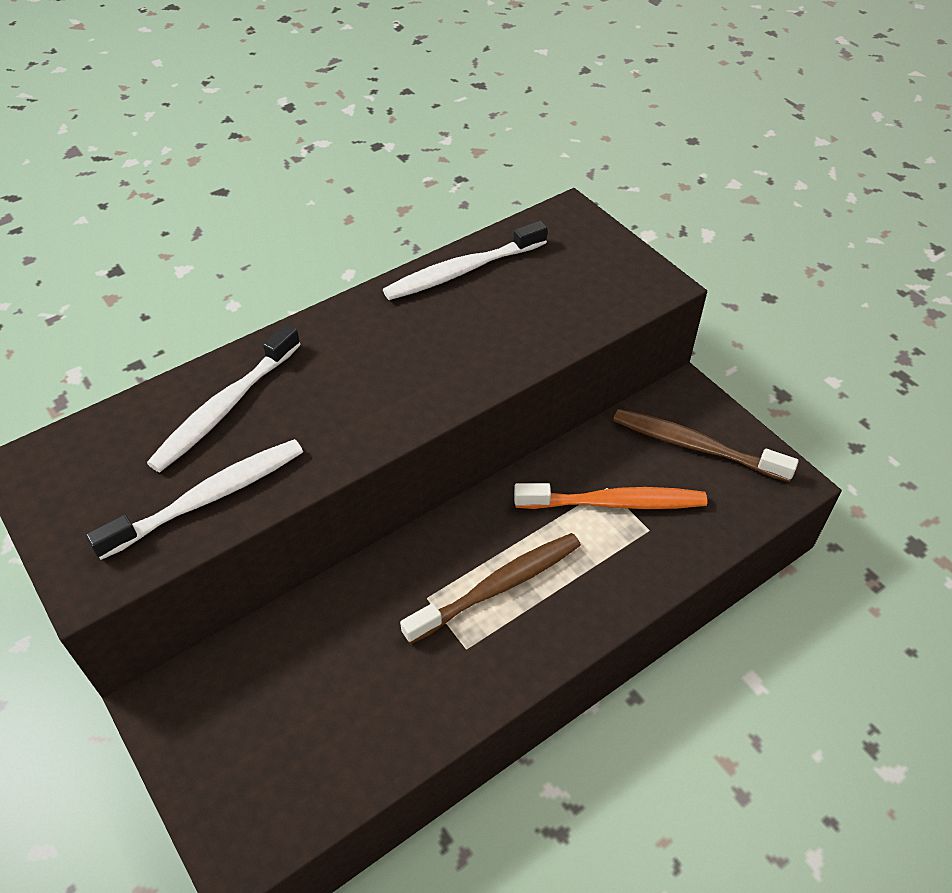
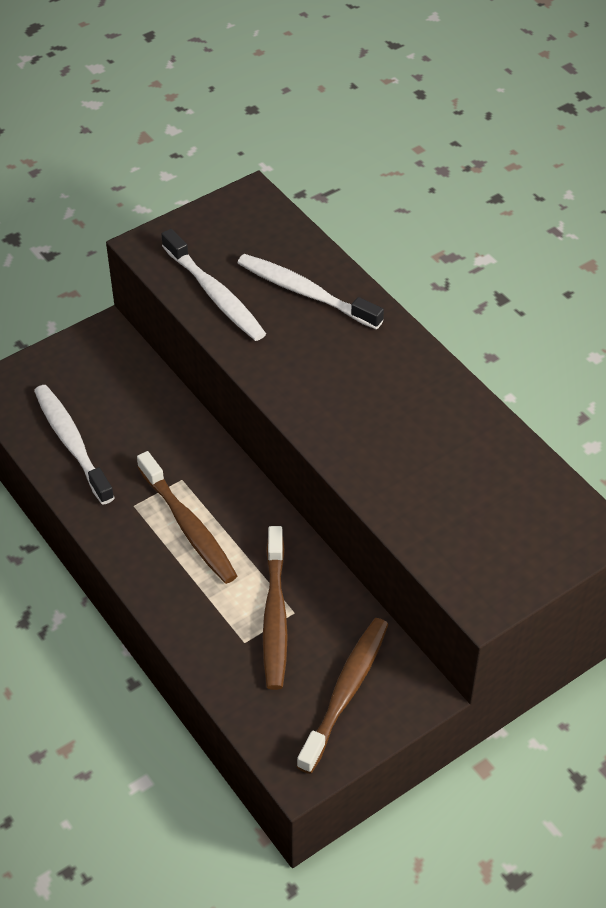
camera: 90 degrees right, 0 degrees up
white toothbrush [383,221,548,300] -> white toothbrush moved to [34,385,115,504]
orange toothbrush [514,483,707,509] -> brown toothbrush [263,526,288,690]

